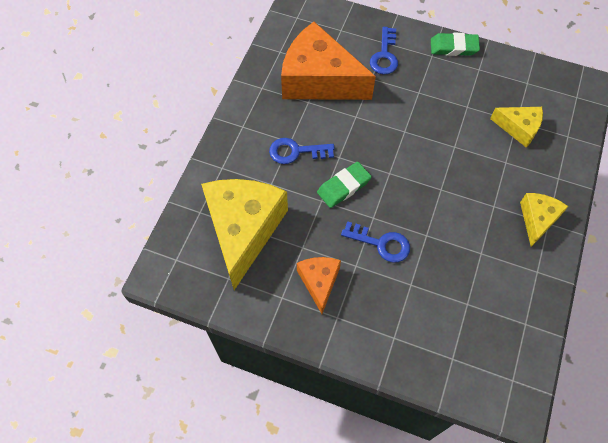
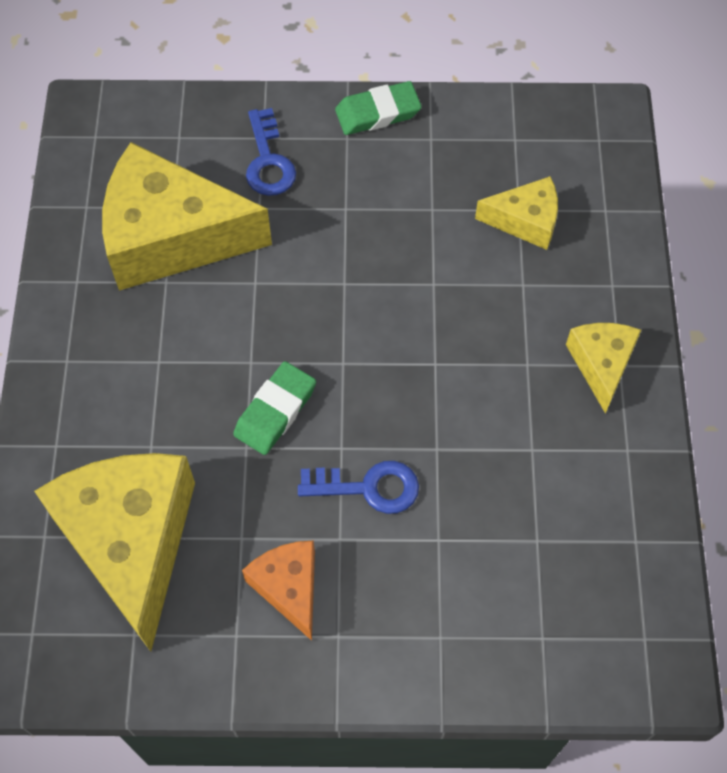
camera: 20 degrees left, 0 degrees up
blue key [269,138,335,164] -> none
orange cheese [281,22,376,100] -> yellow cheese [102,142,272,291]

